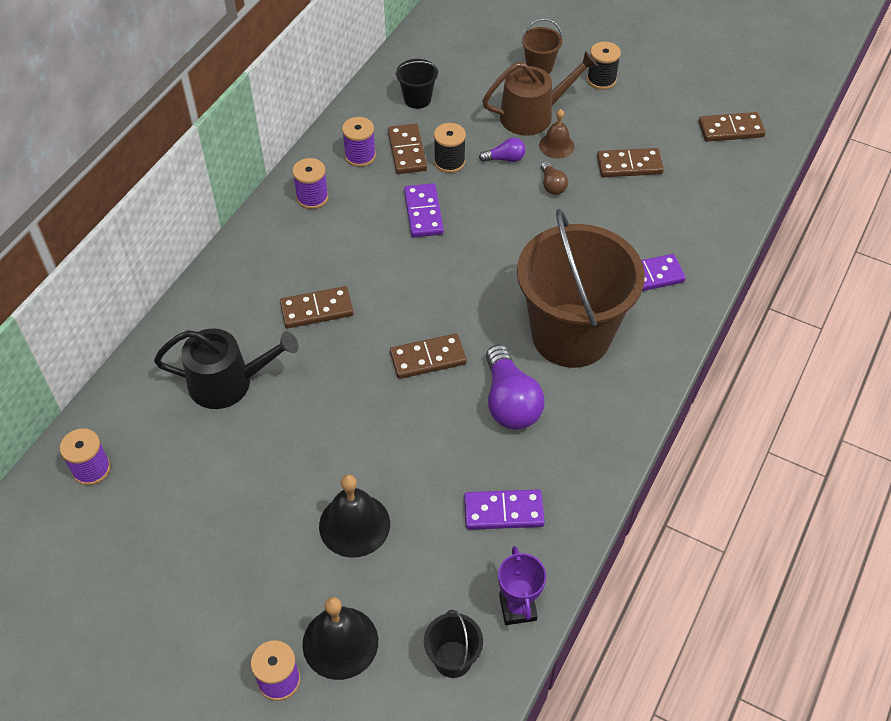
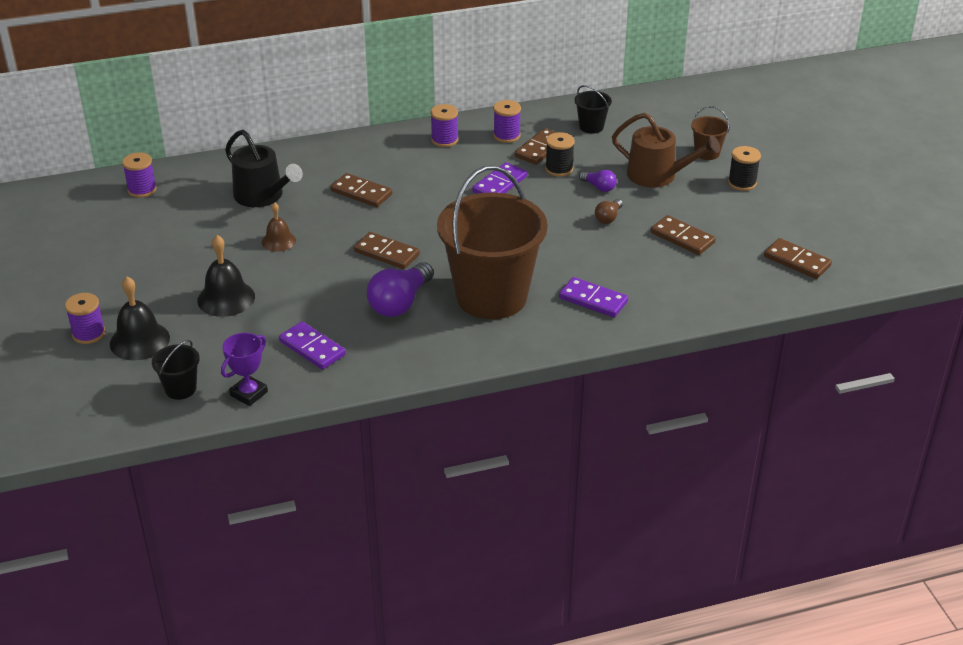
camera: 45 degrees right, 15 degrees down
brown bell [539,109,575,159] -> brown bell moved to [262,202,296,252]

